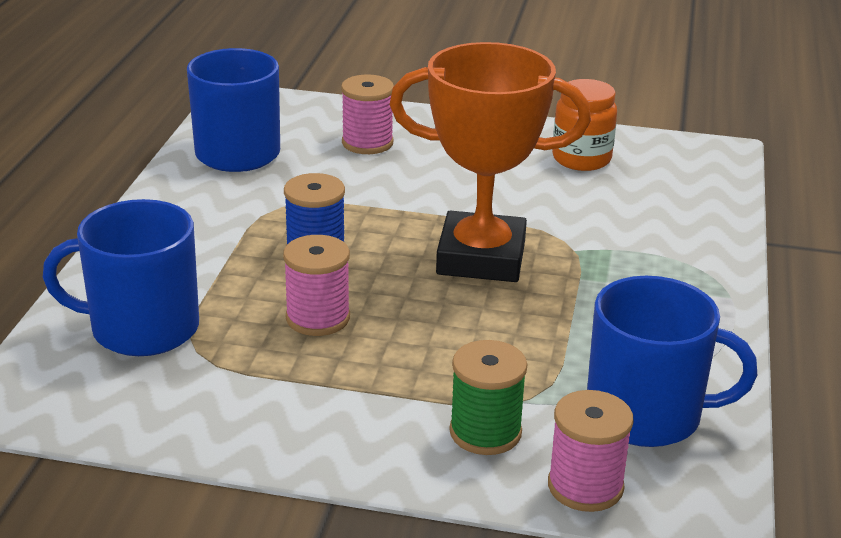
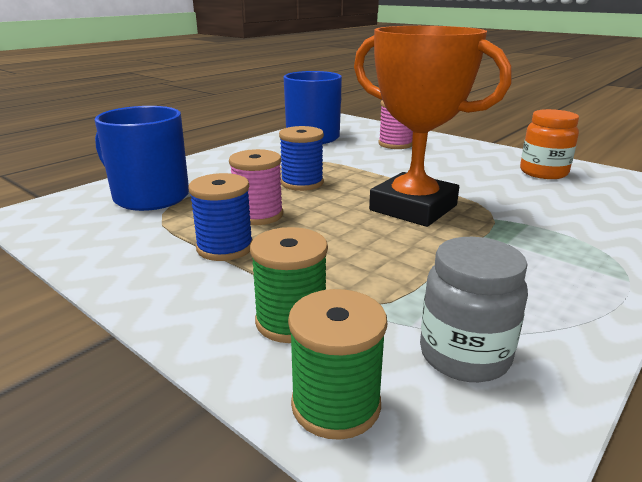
camera: 30 degrees right, 5 degrees down
pink spool [548,390,634,512] -> green spool [288,289,387,440]
blue mug [587,276,757,447] -> grey jar [420,237,528,382]
none -> blue spool [188,173,253,261]

